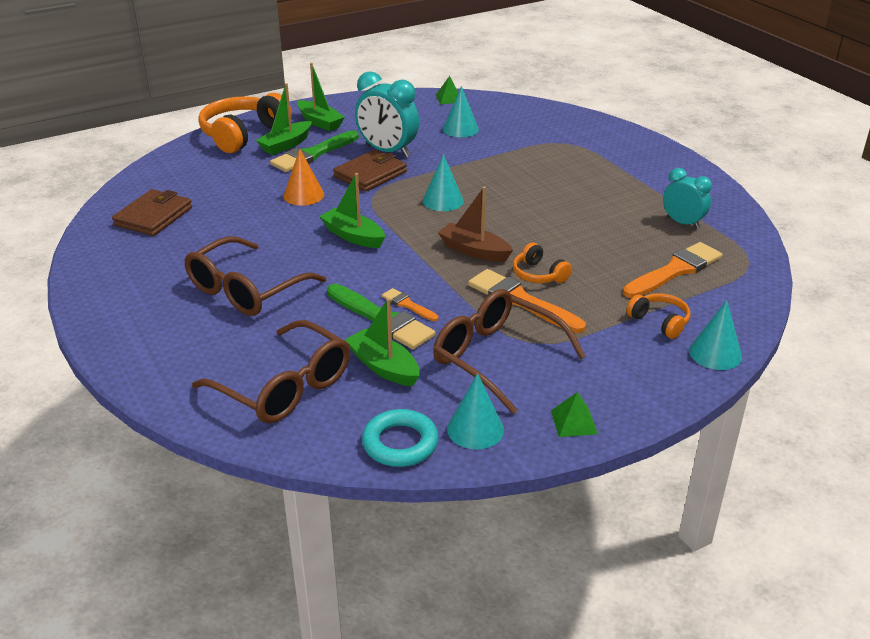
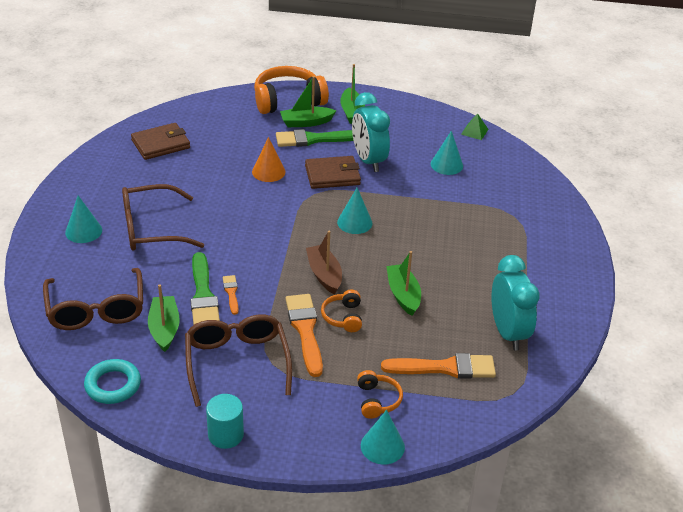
camera: 35 degrees right, 5 degrees up
green boat [319,173,385,248] -> green boat moved to [386,251,421,316]
turquoise cone [447,374,504,449] -> turquoise cone moved to [65,196,102,243]
green pyramid [551,392,598,437] -> turquoise cylinder [206,394,244,449]
turquoise clock [663,168,712,229] -> turquoise clock [491,255,540,351], size x1.59

